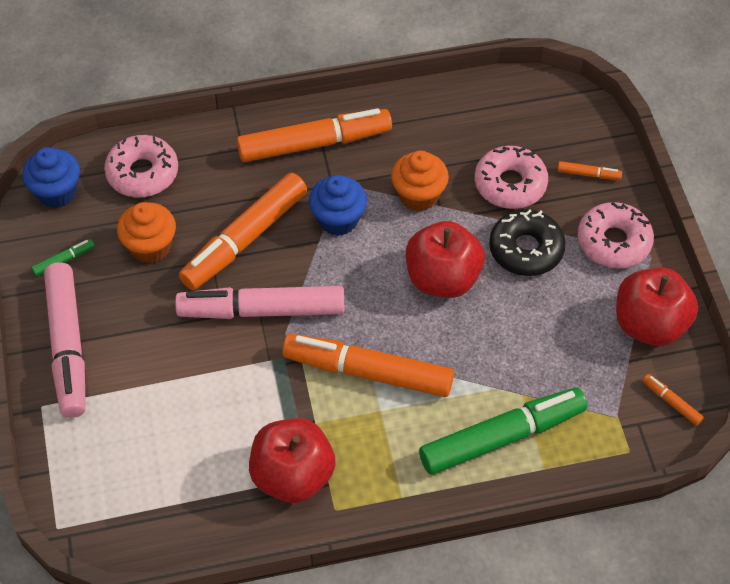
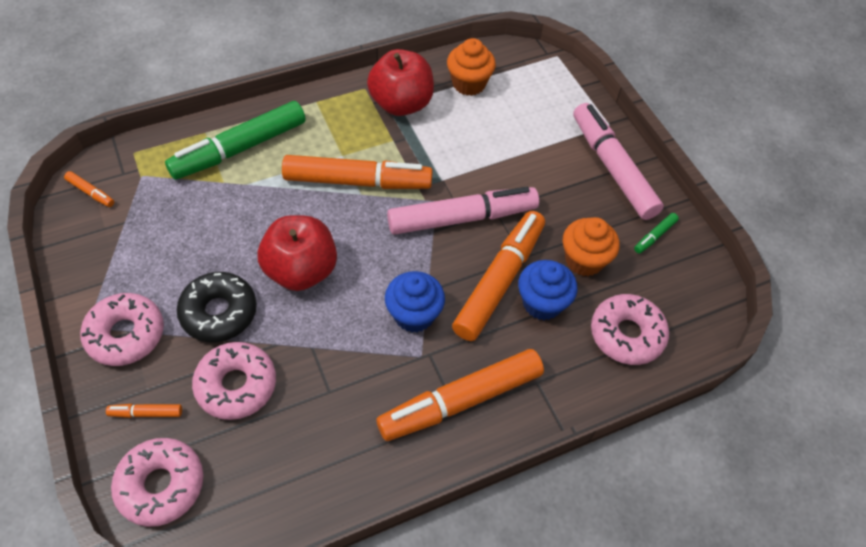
camera: 165 degrees right, 0 degrees up
blue cupcake [22,147,80,208] -> blue cupcake moved to [518,260,577,320]
orange cupcake [391,151,449,212] -> orange cupcake moved to [447,38,496,96]
red apple [616,268,698,346] -> none
none -> pink donut [111,438,203,527]

